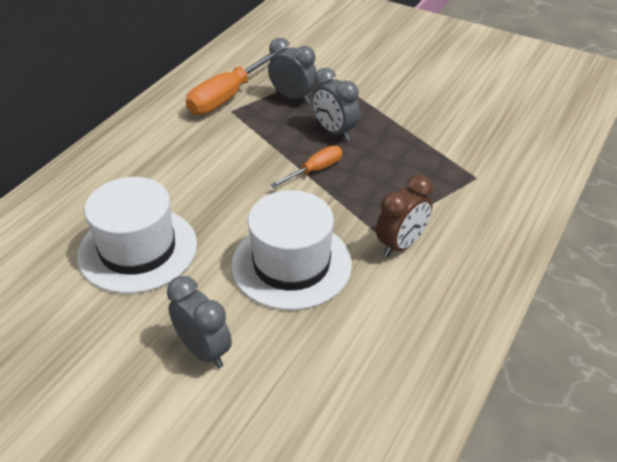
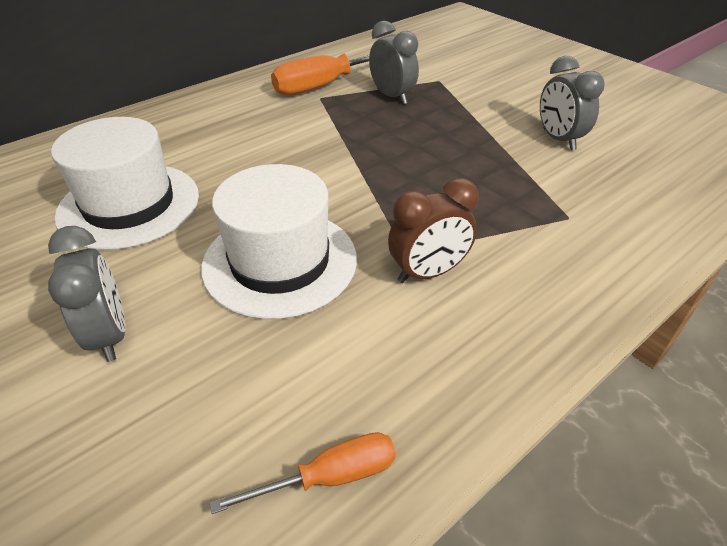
camera: 20 degrees right, 0 degrees up
orange screwdriver [270,146,342,188] -> orange screwdriver moved to [210,432,396,514]
grey clock [312,68,360,140] -> grey clock moved to [540,56,604,151]

